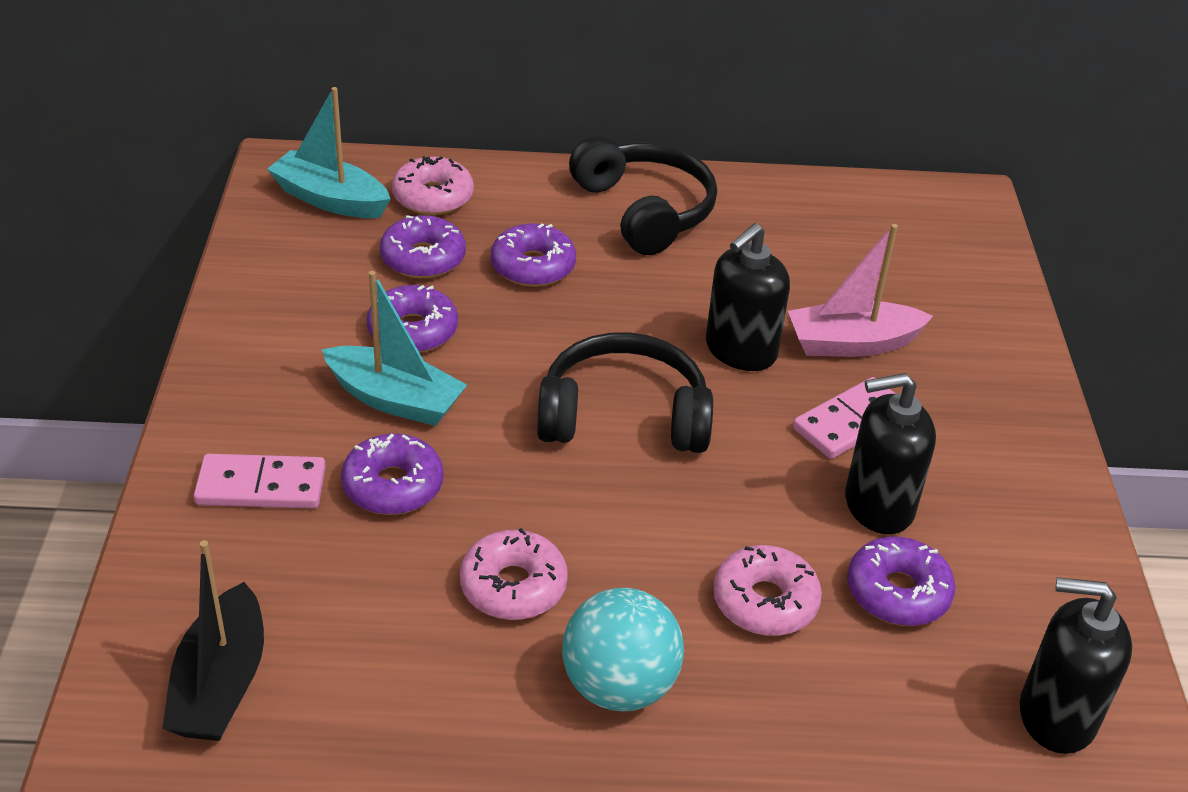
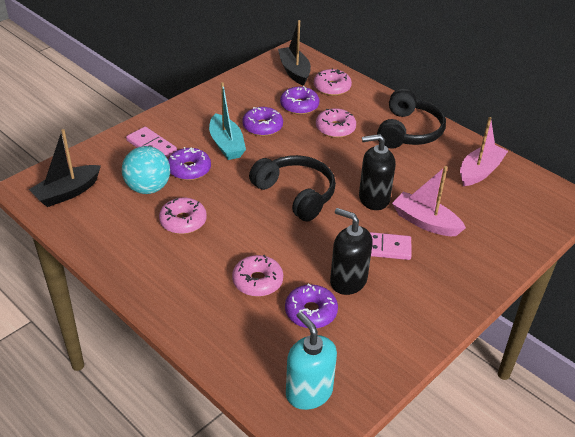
camera: 45 degrees right, 0 degrees up
turquoise boat [267,87,390,218] -> black boat [278,20,311,86]
purple donut [491,223,576,287] -> pink donut [316,108,356,138]
turquoise ball [562,588,684,711] -> turquoise ball moved to [122,146,170,194]
black soap dispenser [1020,577,1132,754] -> turquoise soap dispenser [286,312,337,410]
none -> pink boat [460,117,508,186]

